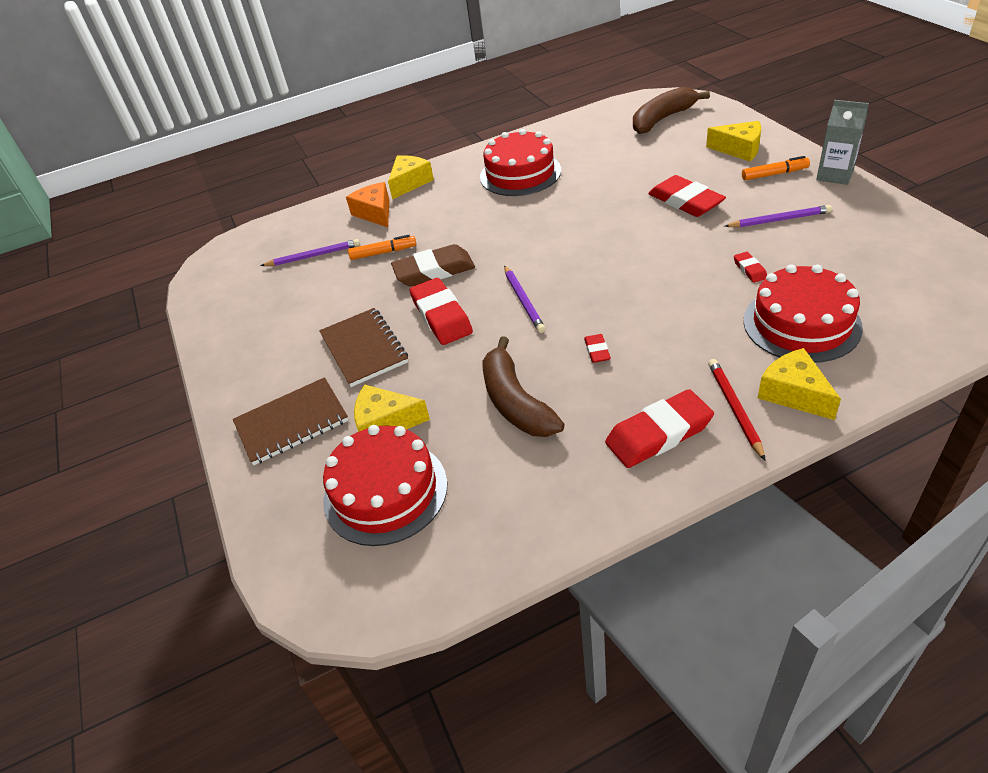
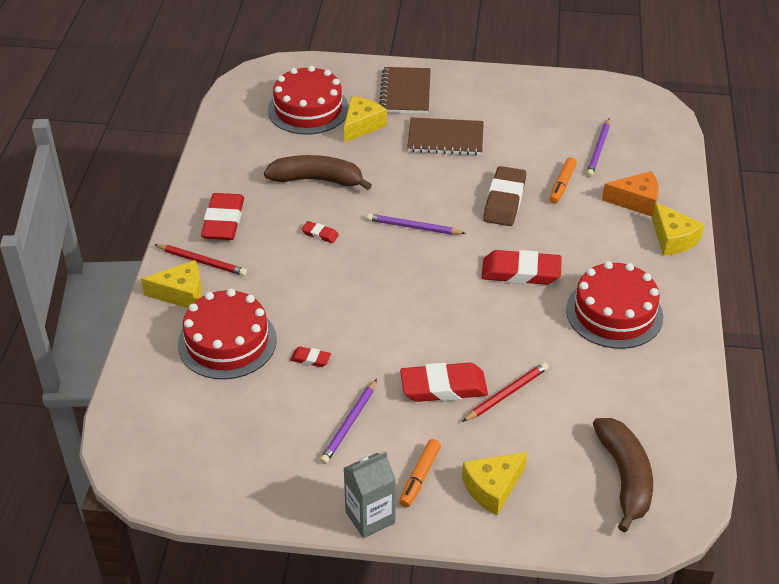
camera: 115 degrees right, 0 degrees up
red eraser [409,278,473,345] -> red eraser moved to [482,250,562,285]
none -> red pencil [462,362,549,422]

